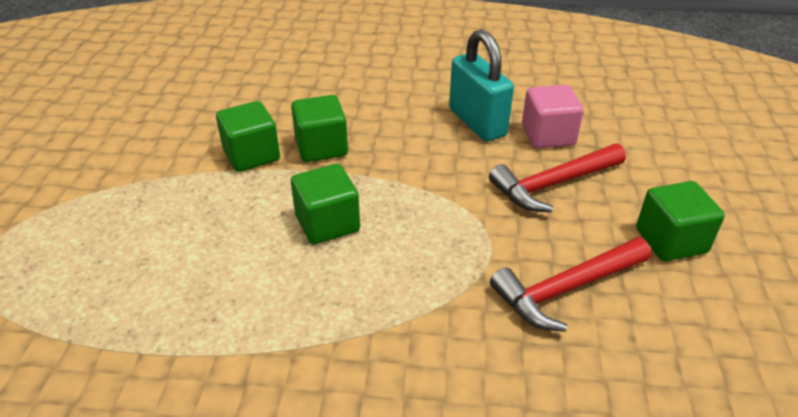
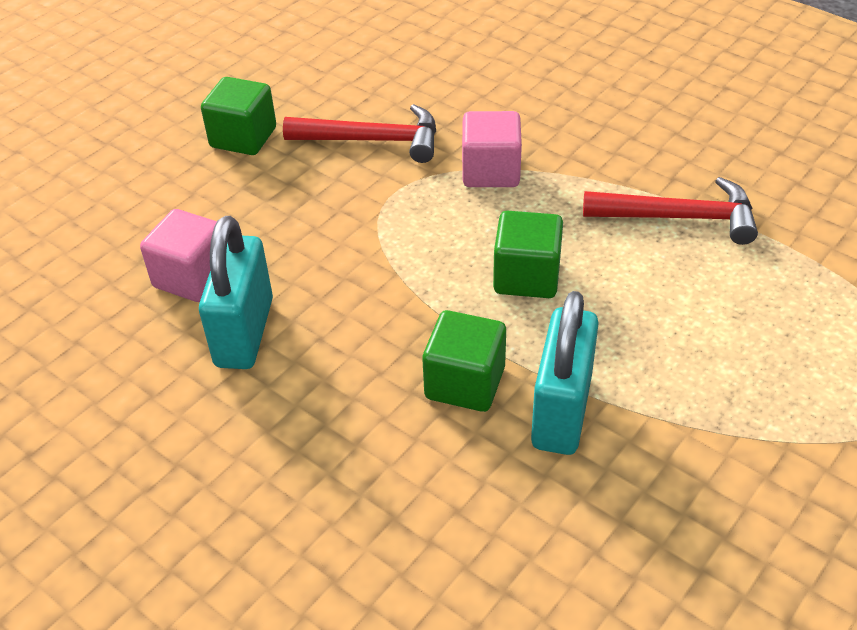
camera: 145 degrees left, 5 degrees up
green cube [216,101,280,172] -> turquoise padlock [531,291,599,455]
red hammer [489,143,626,212] -> red hammer moved to [583,177,758,245]
none -> pink cube [462,111,522,187]

